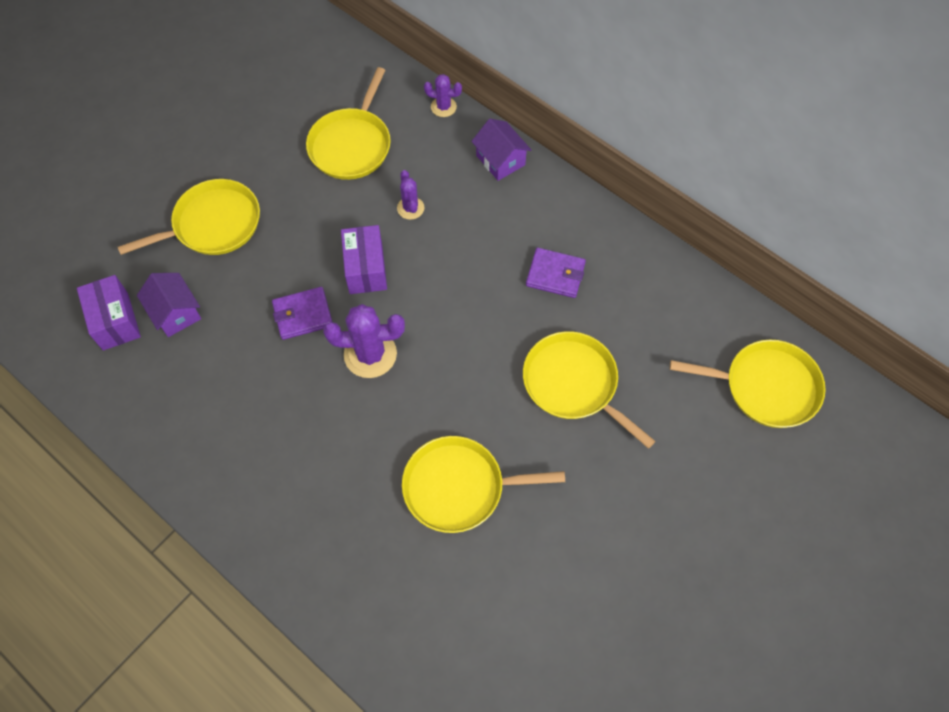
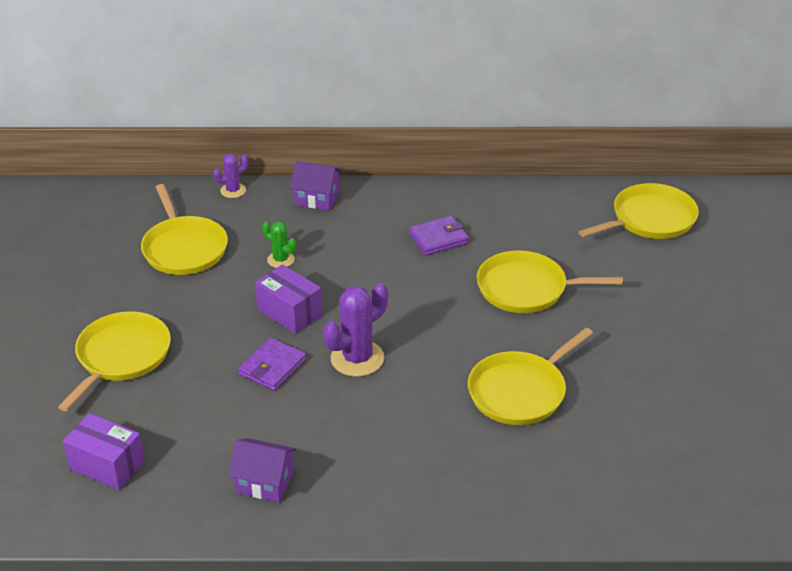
camera: 40 degrees left, 25 degrees down
purple house [137,273,201,337] -> purple house moved to [228,438,297,502]
purple cactus [397,170,425,220] -> green cactus [262,221,296,268]

